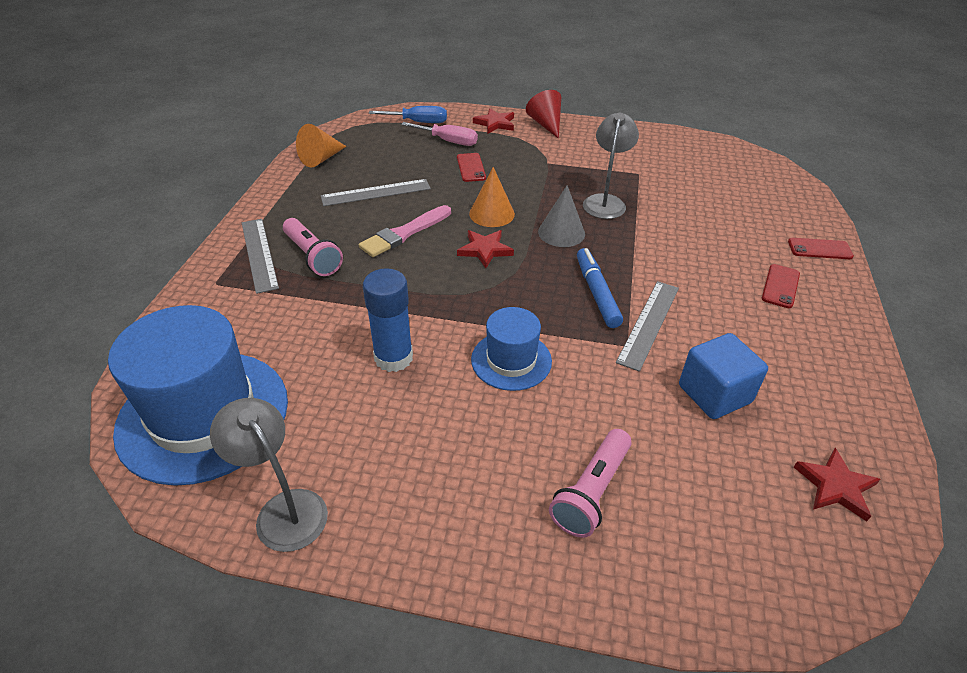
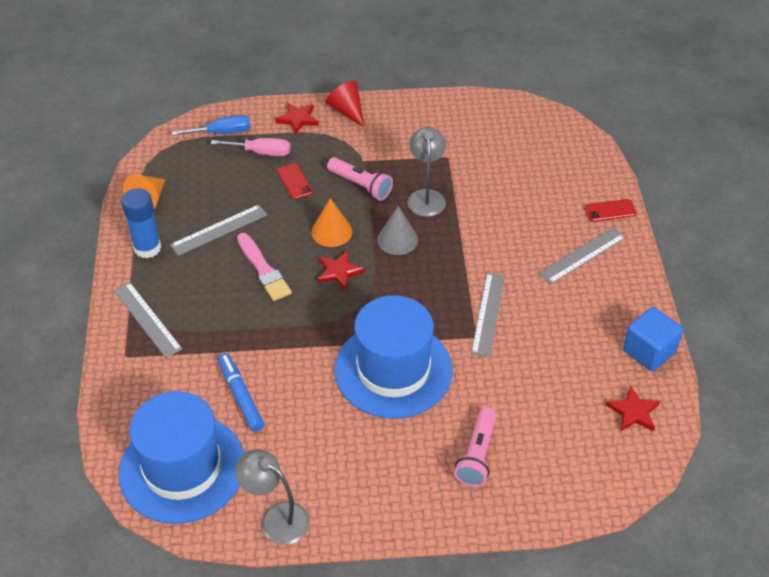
camera: 15 degrees left, 5 degrees up
pink flashlight [283,218,343,276] -> pink flashlight moved to [327,157,393,201]
pink brush [359,205,451,257] -> pink brush turned 60 degrees counterclockwise [237,233,292,301]
blue glue stick [363,268,413,372] -> blue glue stick moved to [122,188,161,258]
blue hat [471,307,552,391] -> blue hat [335,295,453,419], size x1.88
blue marker [577,248,623,328] -> blue marker moved to [218,353,264,432]
blue cube [679,333,768,419] -> blue cube moved to [623,307,683,371]
red phone [762,264,800,308] -> grey ruler [539,227,626,284]

